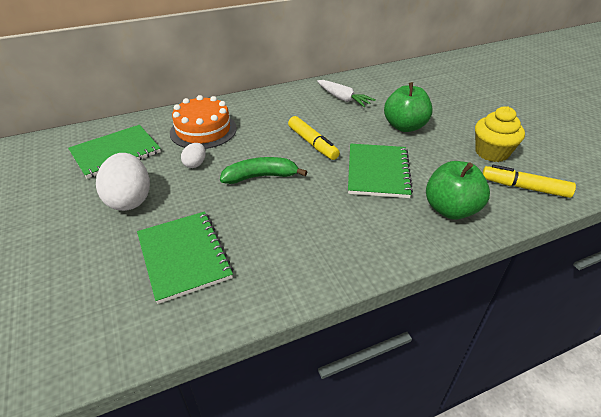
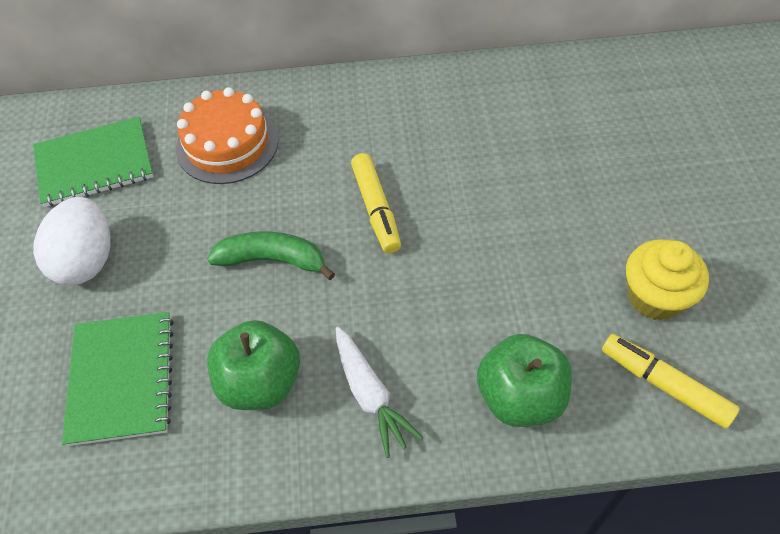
camera: 20 degrees right, 15 degrees up
white egg [181,143,206,168] -> none
white carrot [317,80,376,107] -> white carrot moved to [336,327,423,458]
green notebook [348,144,413,198] -> none
green apple [384,82,433,132] -> green apple moved to [207,320,300,410]

